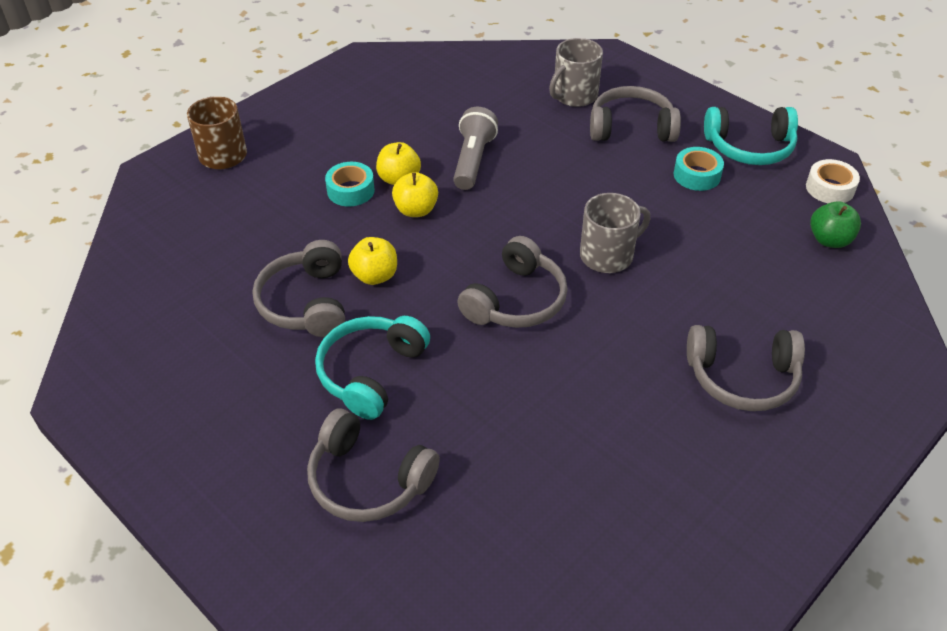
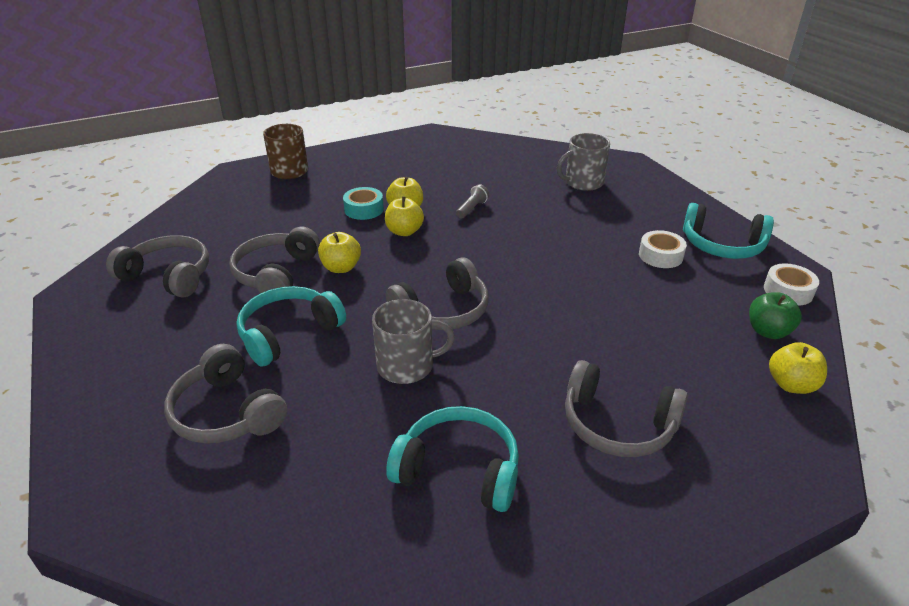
camera: 20 degrees right, 10 degrees down
grey flashlight [453,107,498,190] -> grey flashlight [456,184,489,218], size x0.57
grey mug [580,193,650,273] -> grey mug moved to [372,299,455,384]
grey headphones [590,86,681,142] -> grey headphones moved to [106,235,209,297]
turquoise tape [674,147,724,191] -> white tape [639,230,687,268]
none -> turquoise headphones [386,406,519,512]
none -> yellow apple [769,342,827,394]

